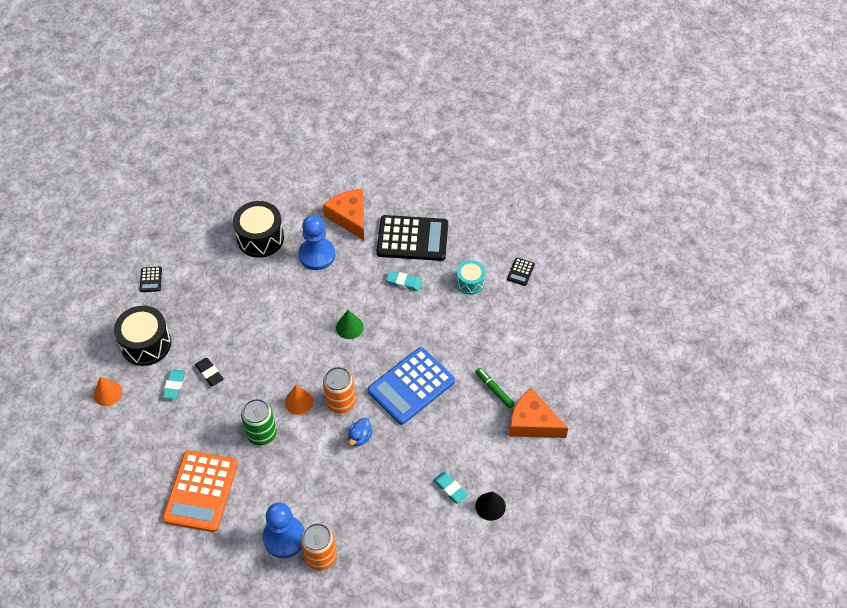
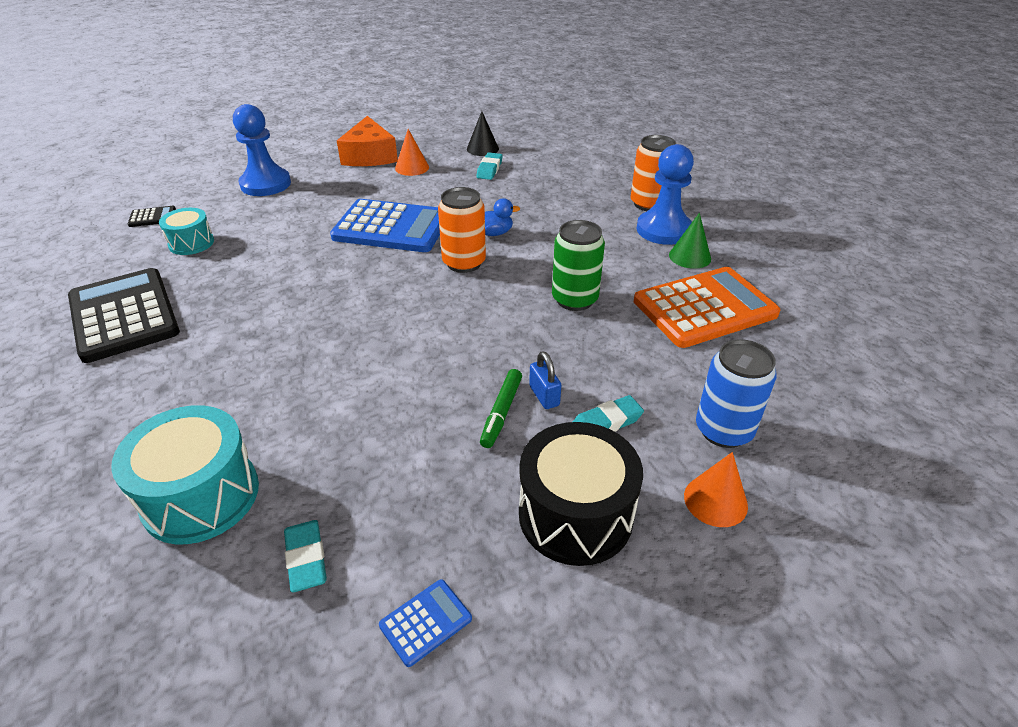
camera: 125 degrees left, 15 degrees down
black calculator [139,267,162,292] -> blue calculator [379,579,472,667]
black eraser [195,358,224,386] -> blue padlock [529,351,561,409]
black drum [233,201,284,258] -> turquoise drum [111,405,259,544]
orange cone [285,385,313,415] -> orange cone moved to [395,129,429,176]
blue pawn [299,215,336,270] -> blue pawn moved to [233,104,291,196]
orange cheese [323,189,364,240] -> none
green cone [336,310,364,339] -> green cone moved to [669,213,711,269]
turquoise eraser [386,271,422,291] -> turquoise eraser moved to [284,520,327,593]
green marker [476,368,515,409] -> green marker moved to [480,369,522,448]
none -> blue can [696,339,777,448]

